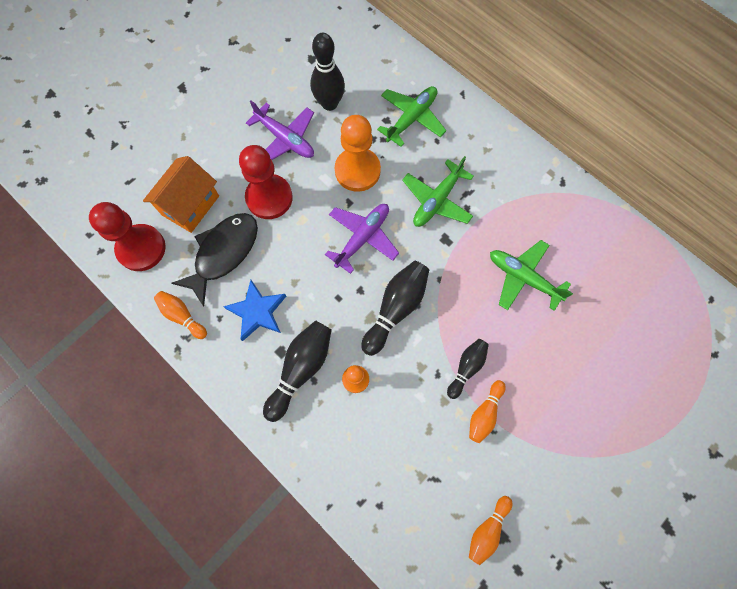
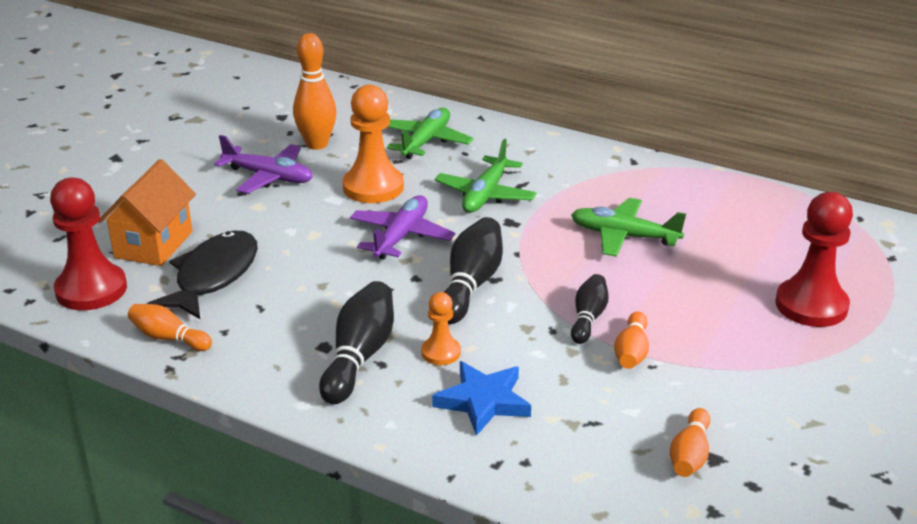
camera: 15 degrees left, 40 degrees down
blue star [223,280,286,341] -> blue star moved to [432,361,531,436]
red pawn [239,145,293,219] -> red pawn moved to [775,192,853,327]
black bowling pin [310,33,345,111] -> orange bowling pin [293,33,337,150]

